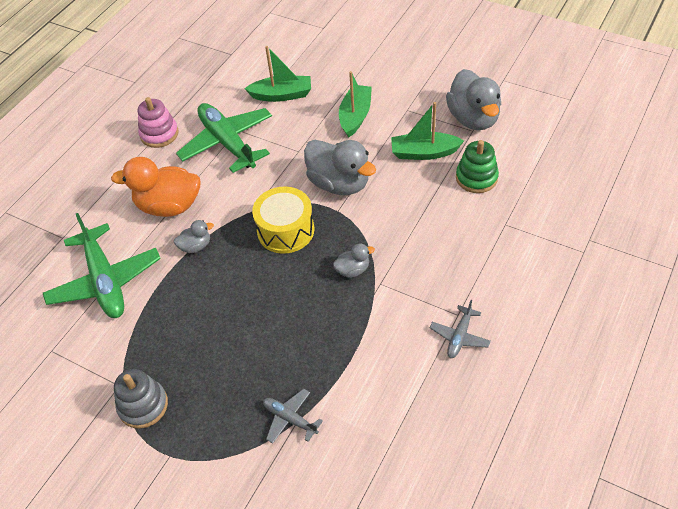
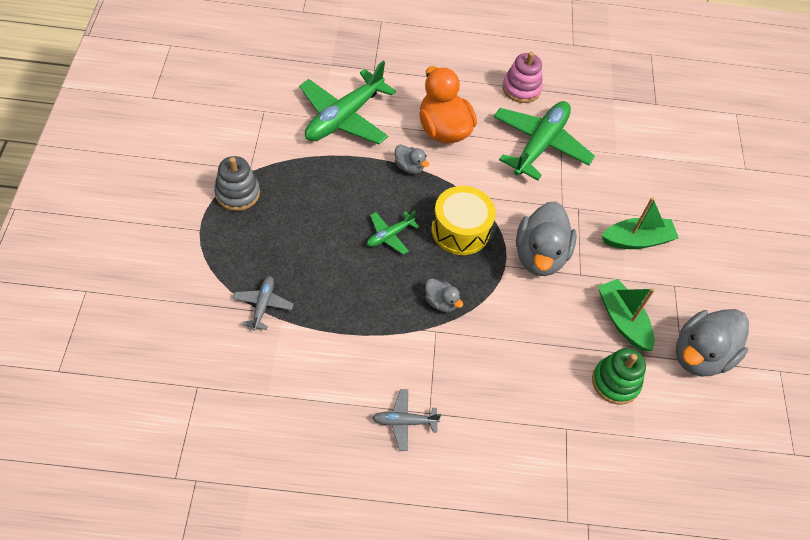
camera: 55 degrees right, 5 degrees up
green boat [244,46,311,102] -> none
none -> green plane [367,211,419,255]

